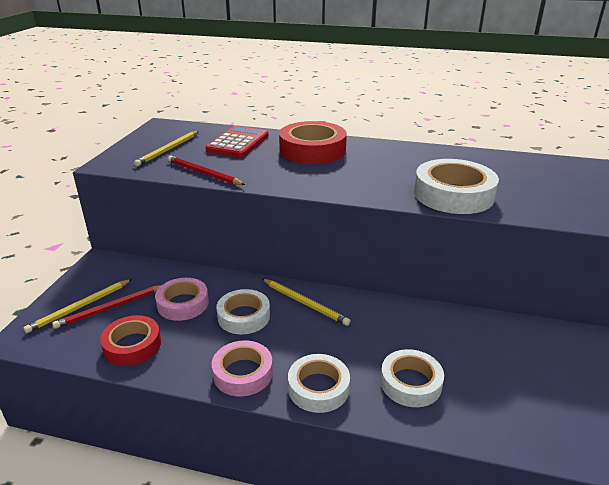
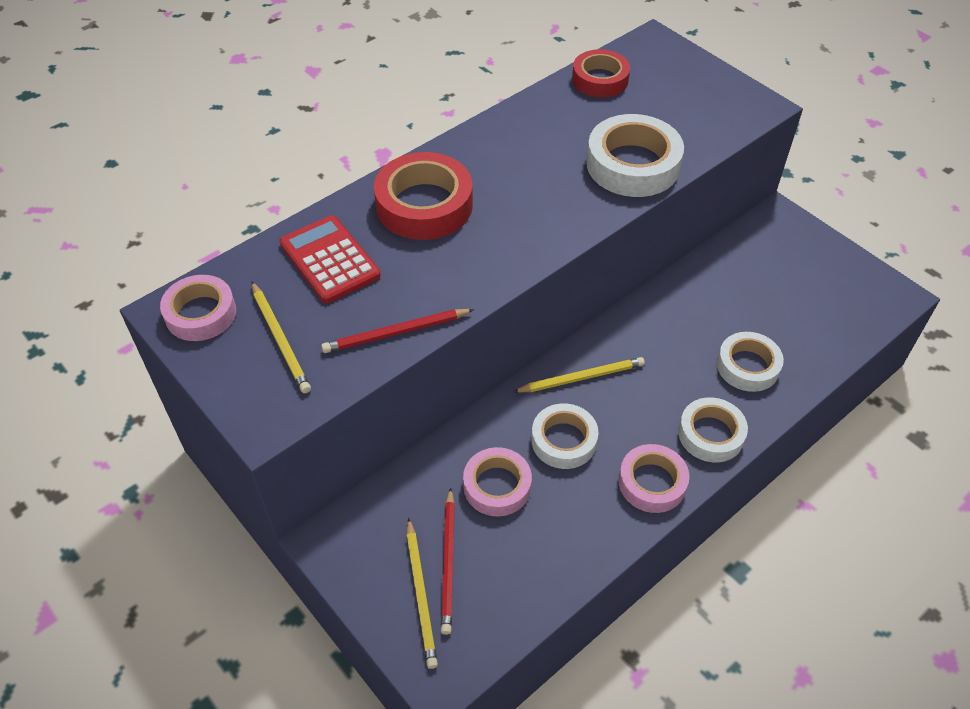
camera: 55 degrees left, 20 degrees up
red tape [100,315,161,366] -> red tape moved to [572,49,630,98]
none -> pink tape [160,275,236,341]

